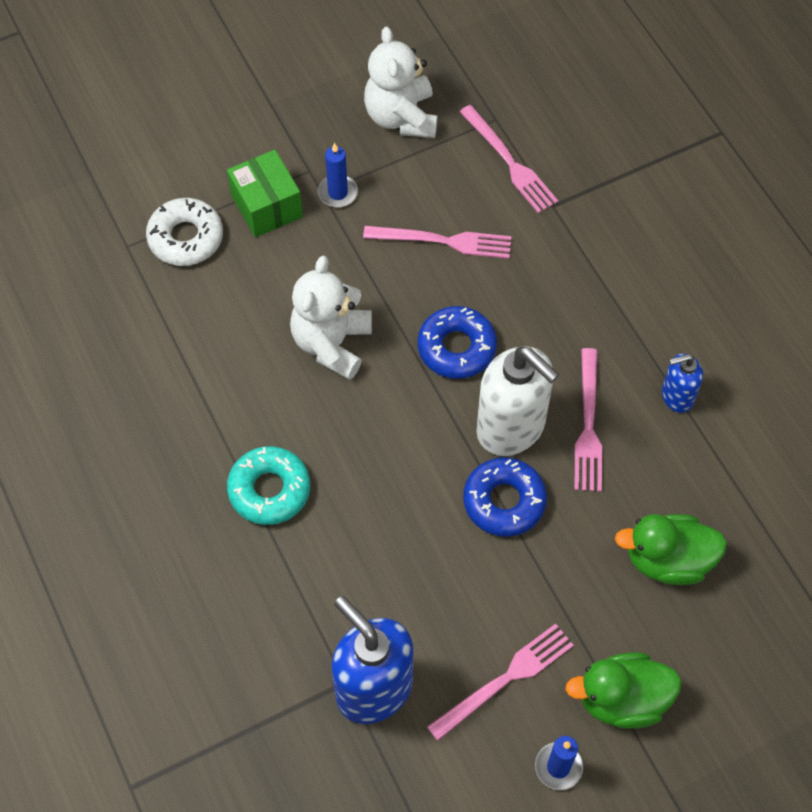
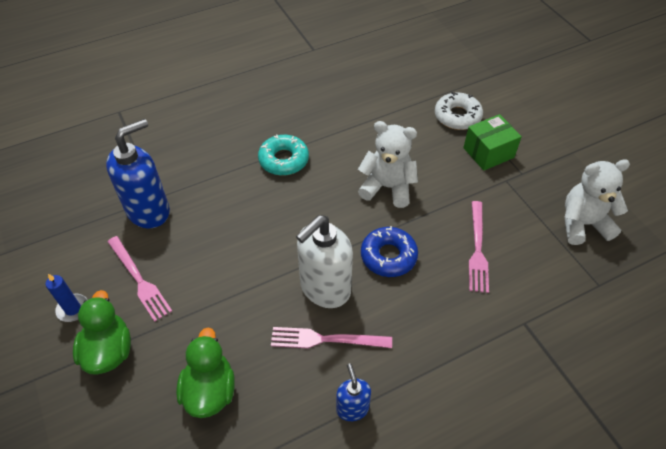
camera: 90 degrees right, 10 degrees down
blue candle [318,143,358,207] -> none
pink fork [460,105,558,213] -> none
blue donut [463,457,547,537] -> none

